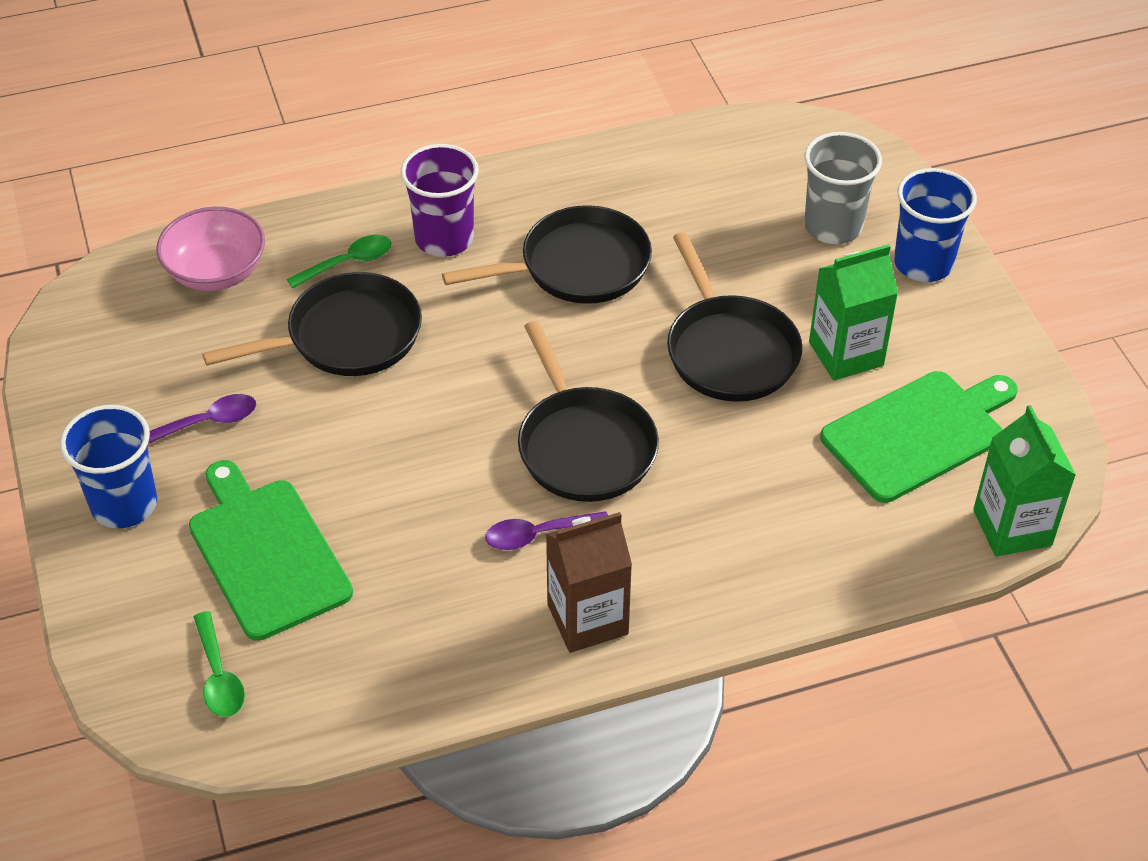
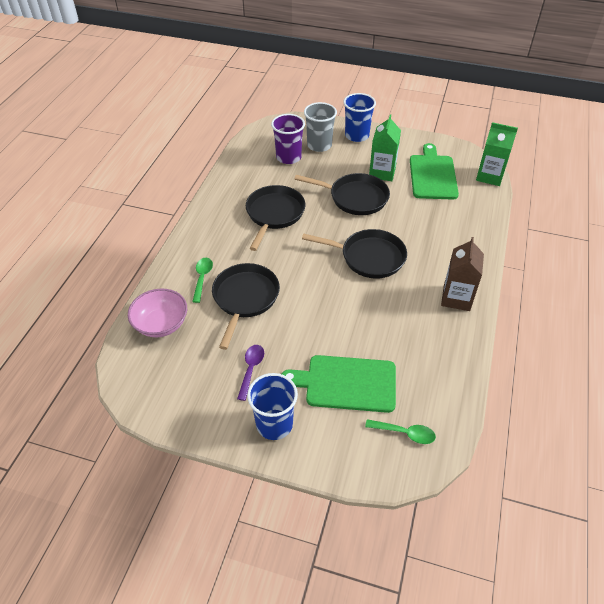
camera: 55 degrees left, 0 degrees up
purple cup [401,144,479,257] -> purple cup moved to [271,114,305,164]
purple spoon [485,511,608,550] -> none

